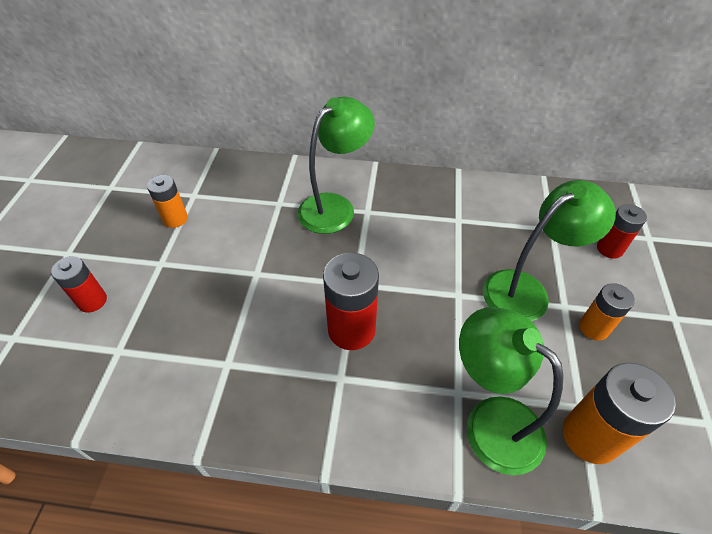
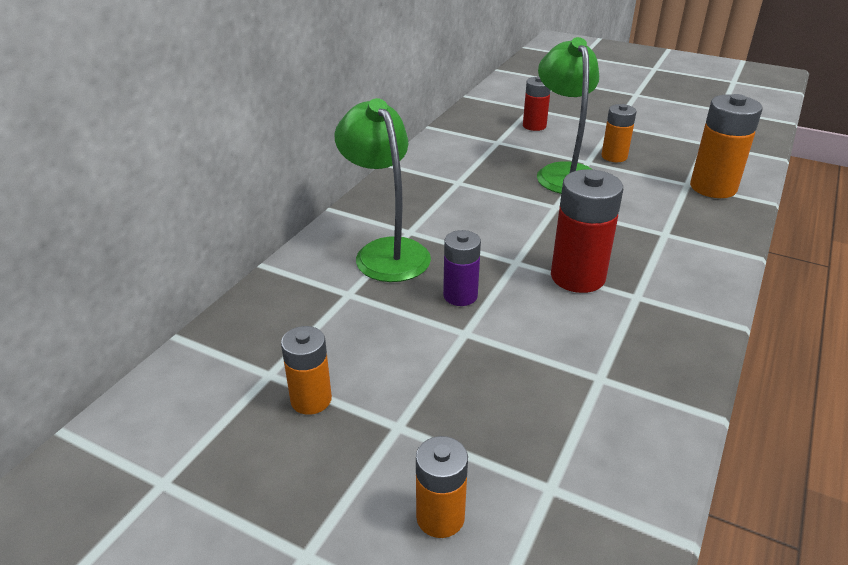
camera: 70 degrees left, 15 degrees down
red battery [51,256,107,313] -> orange battery [416,436,468,538]
green lamp [459,307,563,475] -> none
none -> purple battery [443,230,481,306]

